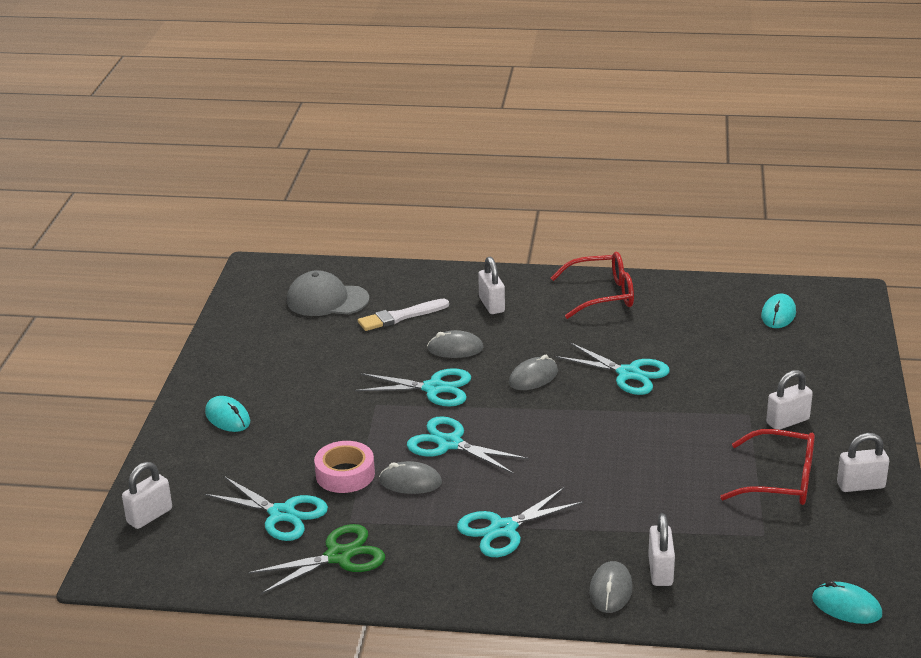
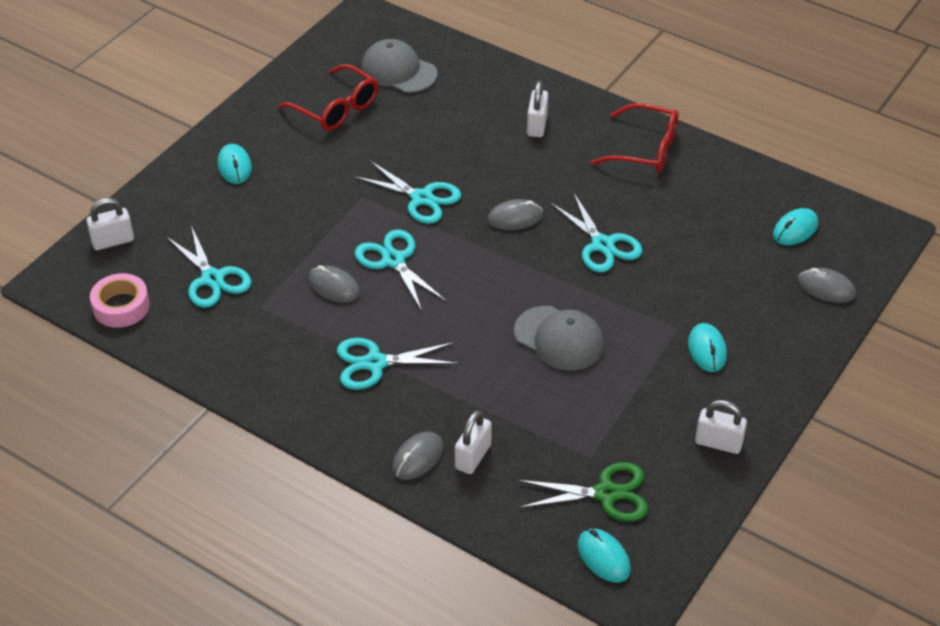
camera: 25 degrees right, 15 degrees up
green scissors [248,524,385,594] -> green scissors moved to [518,462,648,522]
pink tape [314,441,375,493] -> pink tape moved to [90,273,150,328]
white brush [358,298,449,331] -> none
grey mouse [427,330,484,358] -> grey mouse moved to [798,268,856,303]
red glasses [720,429,815,505] -> red glasses moved to [278,64,378,131]
white padlock [766,370,813,430] -> turquoise mouse [688,323,727,372]
none -> grey cap [514,306,604,371]

